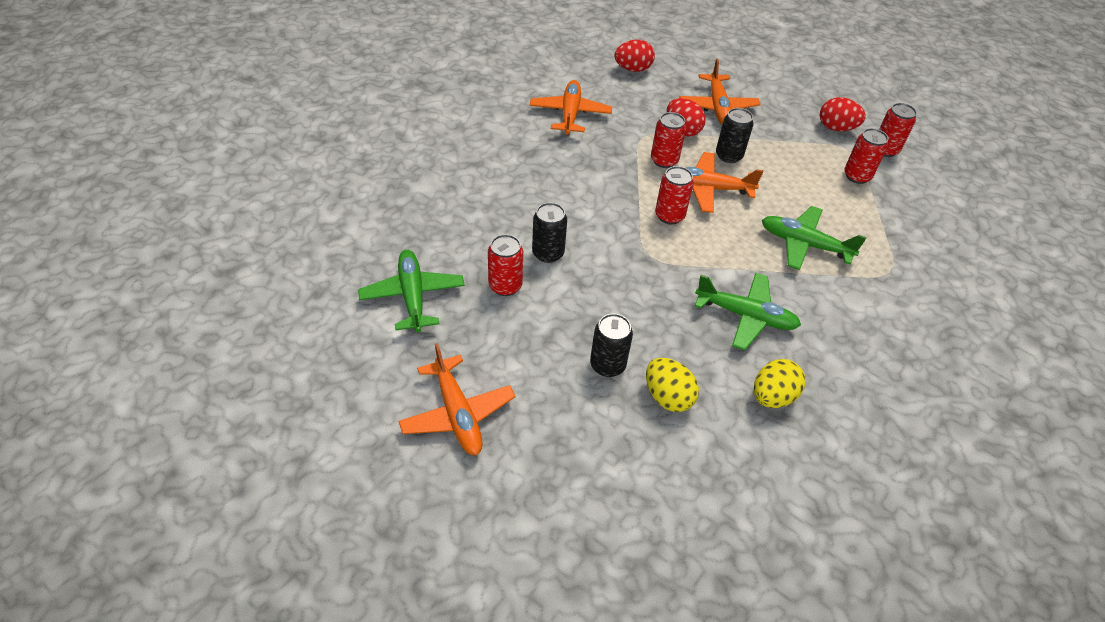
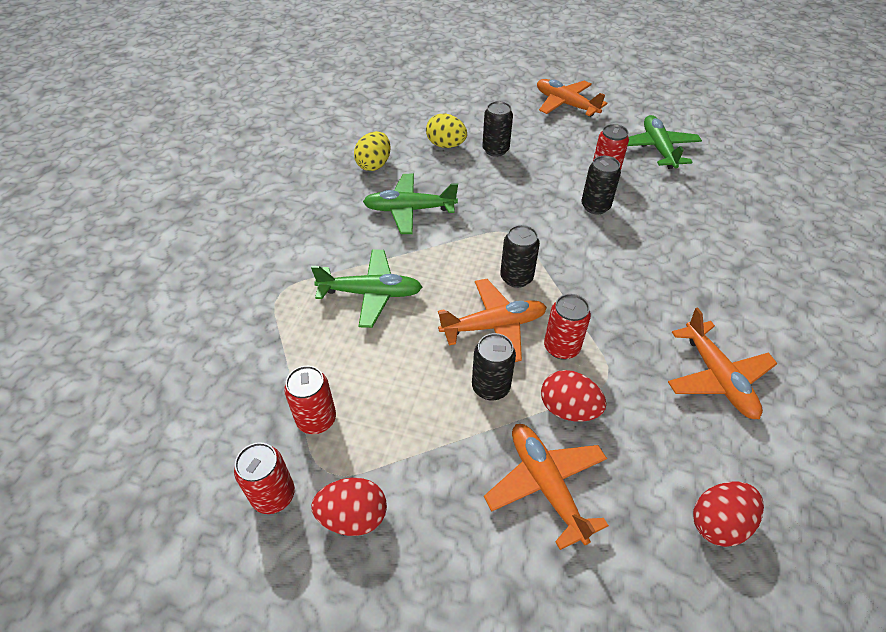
camera: 160 degrees right, 0 degrees up
green plane [358,250,465,332] -> green plane turned 150 degrees counterclockwise [628,115,702,169]
red can [655,166,694,224] -> black can [500,225,540,288]

